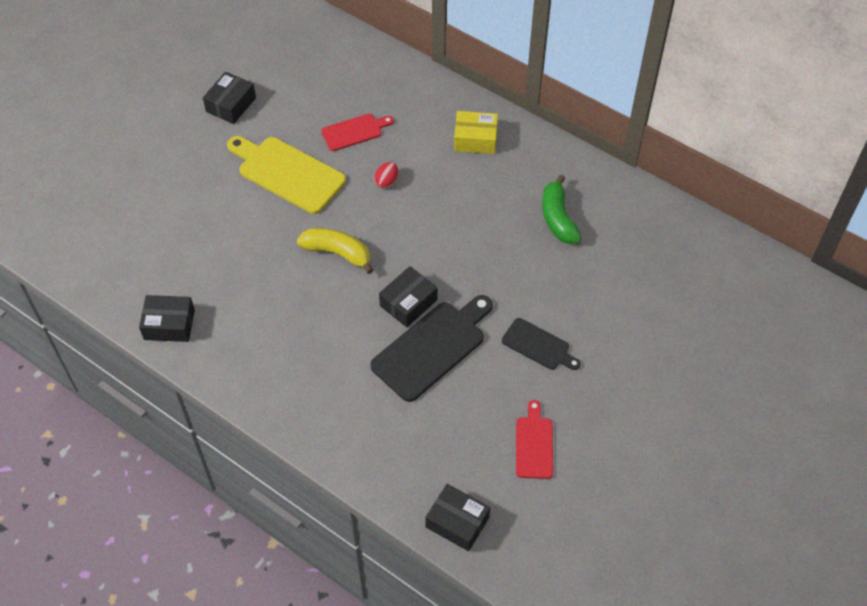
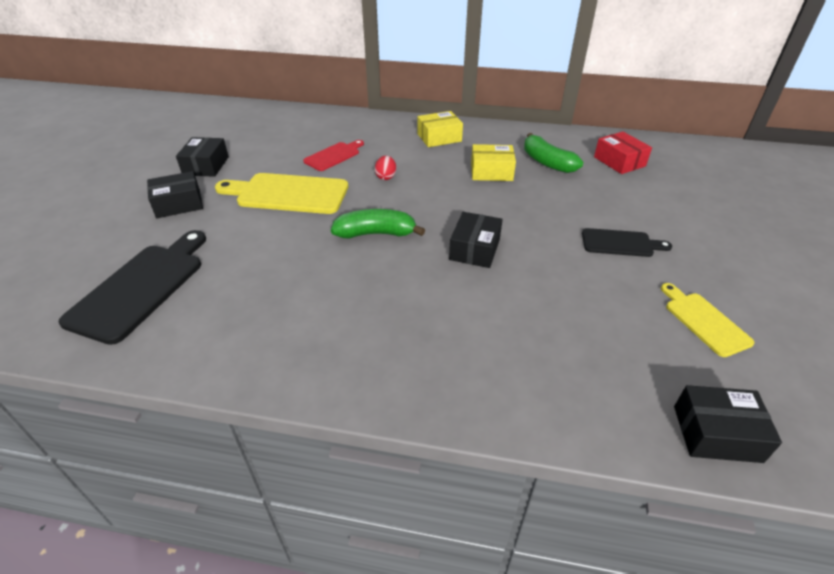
camera: 25 degrees left, 15 degrees down
black box [139,295,195,342] -> black box moved to [147,171,203,218]
yellow banana [297,228,373,274] -> green banana [331,209,425,239]
black cutting board [370,295,493,402] -> black cutting board moved to [58,230,206,345]
red cutting board [516,400,553,479] -> yellow cutting board [661,283,755,357]
none -> yellow box [471,144,516,181]
none -> red box [594,132,652,174]

